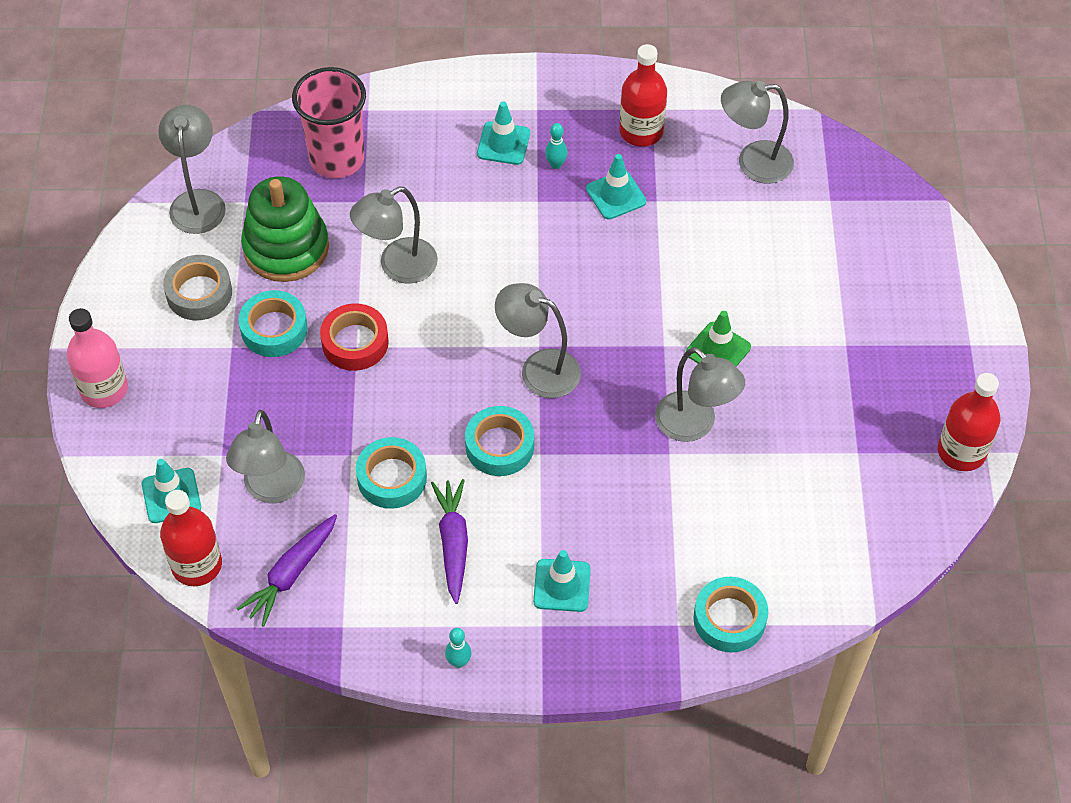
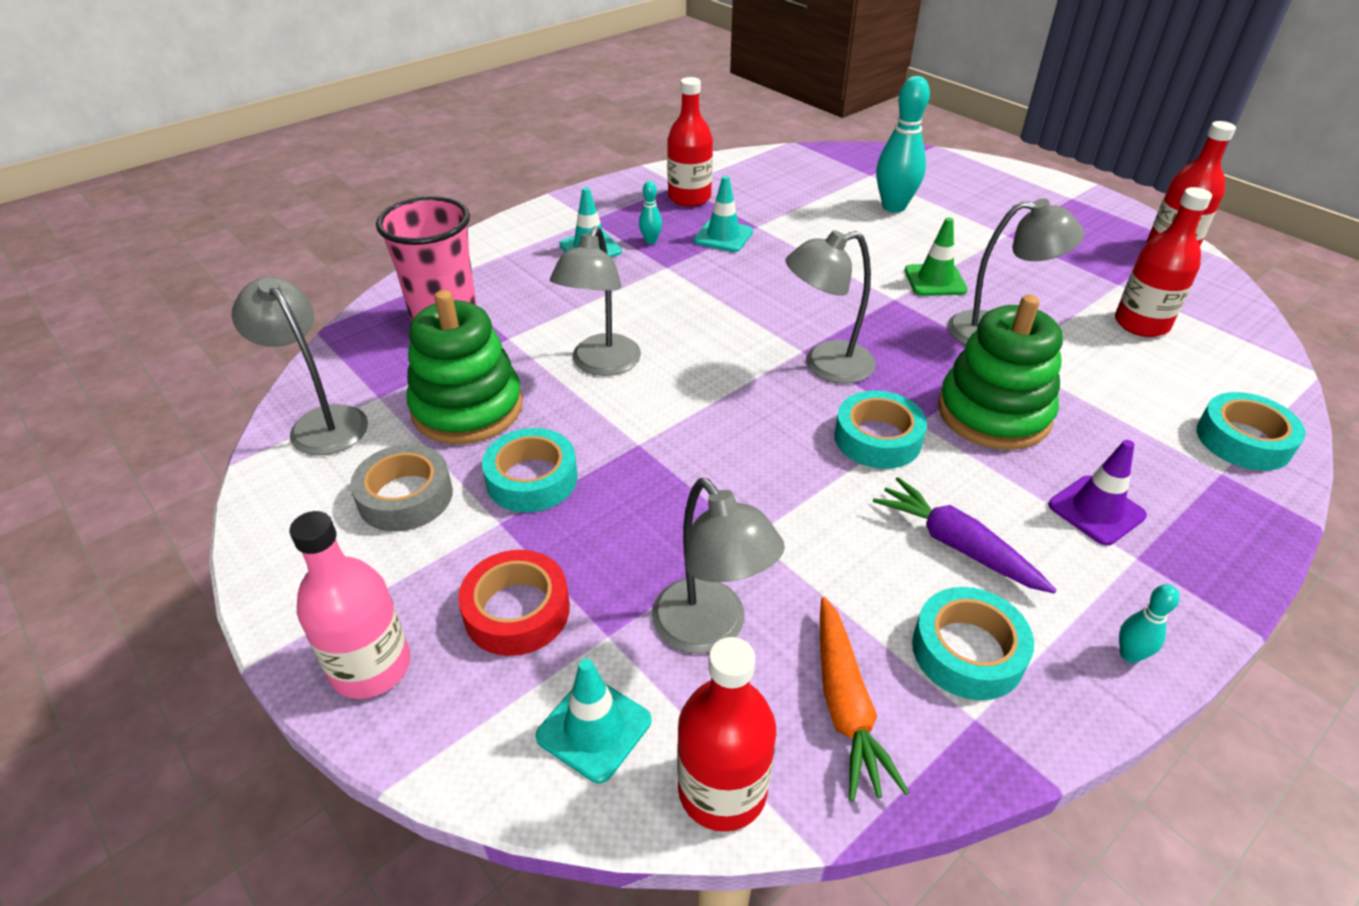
camera: 40 degrees left, 15 degrees down
purple carrot [237,514,337,627] -> orange carrot [820,597,909,801]
red tape [320,303,389,371] -> red tape moved to [458,550,570,656]
turquoise tape [356,437,427,509] -> turquoise tape moved to [912,587,1034,700]
turquoise traffic cone [533,550,591,612] -> purple traffic cone [1048,440,1147,546]
grey lamp [721,81,794,184] -> none
none -> turquoise bowling pin [876,76,930,213]
none -> green stacking toy [938,295,1063,450]
none -> red bottle [1115,187,1212,337]

